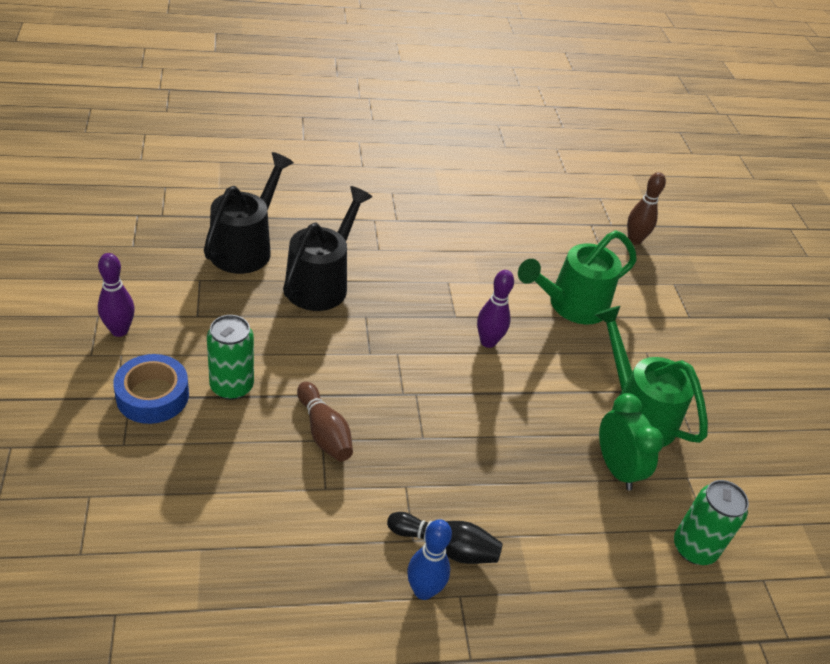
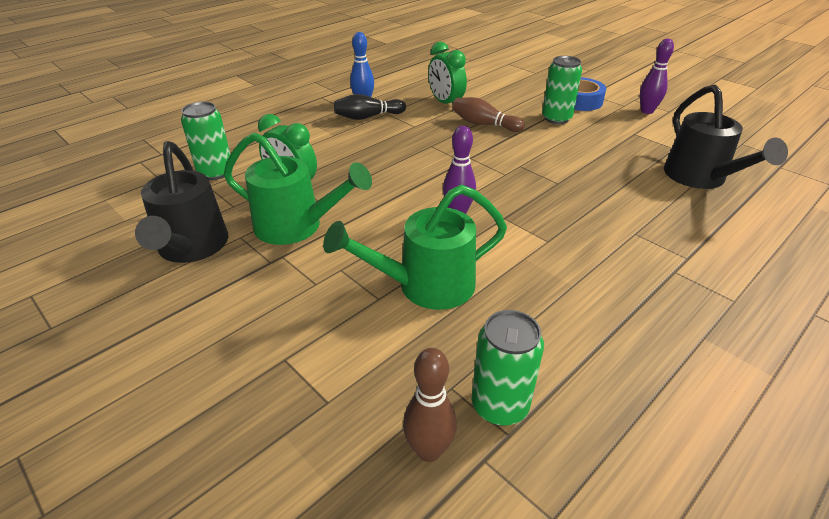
camera: 150 degrees right, 5 degrees down
black watering can [283,186,372,311] -> black watering can moved to [135,141,228,263]
green watering can [518,230,637,324] -> green watering can turned 135 degrees counterclockwise [323,184,507,310]
none -> green clock [428,42,467,105]
none -> green can [472,310,544,426]

